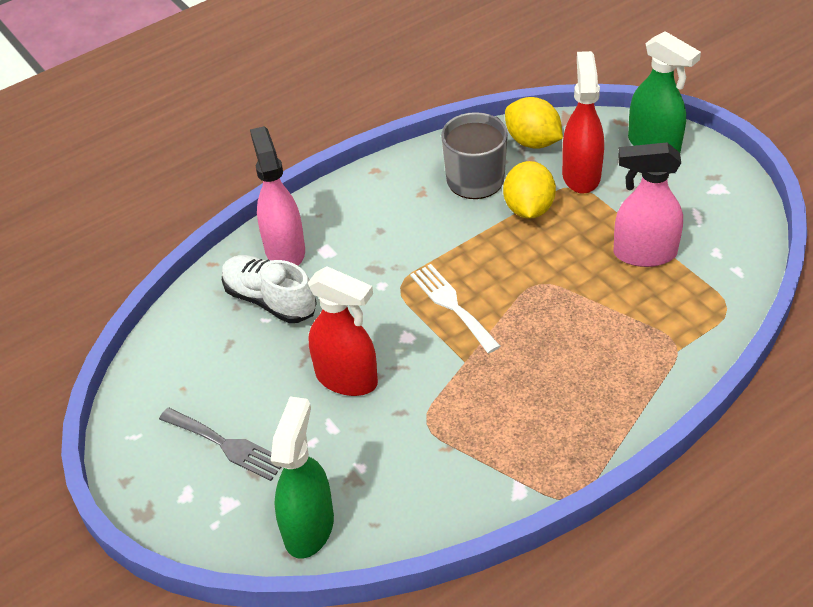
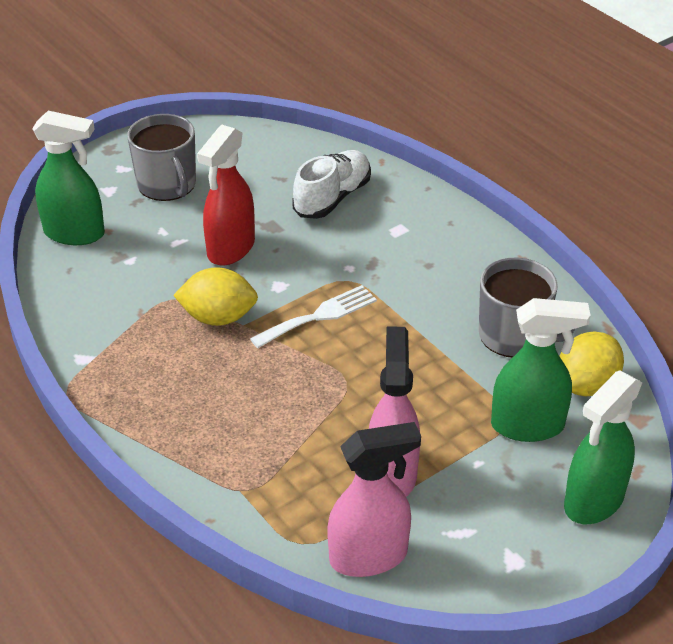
camera: 85 degrees right, 5 degrees down
grey fork [159,408,282,481] -> grey mug [127,114,196,201]
pink spray bottle [250,126,305,266] -> pink spray bottle moved to [327,422,421,577]
yellow lemon [503,161,556,219] -> yellow lemon moved to [173,267,258,326]
red spray bottle [562,51,604,194] -> green spray bottle [491,298,591,442]

